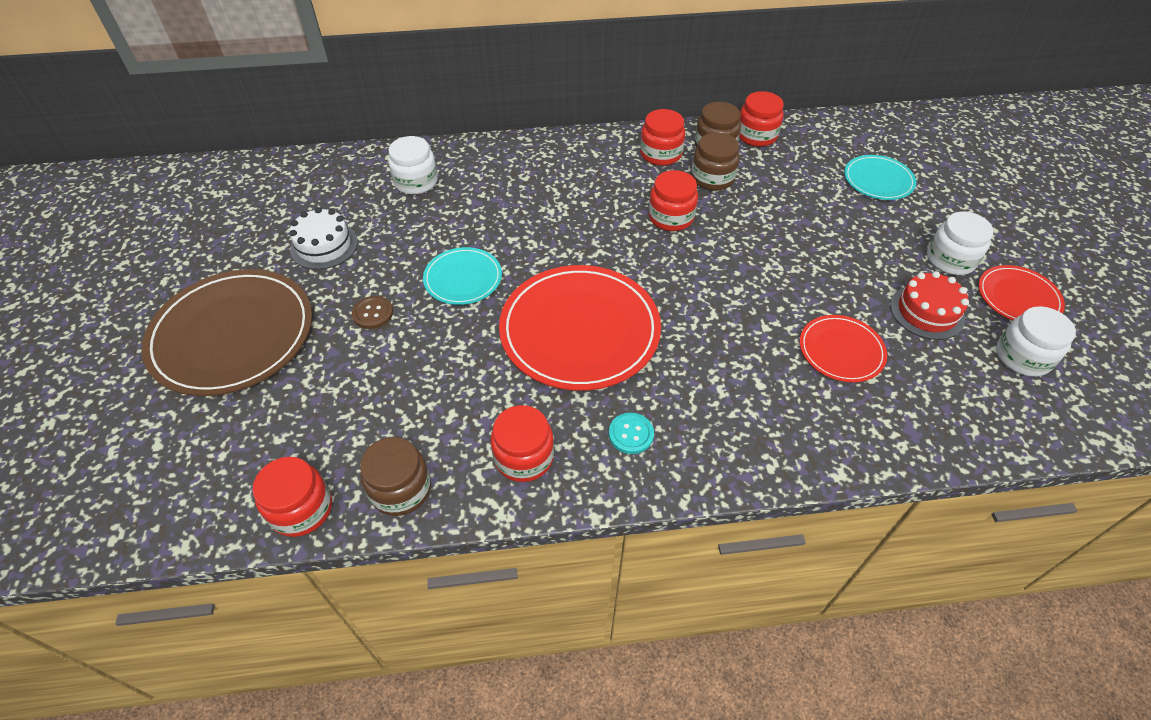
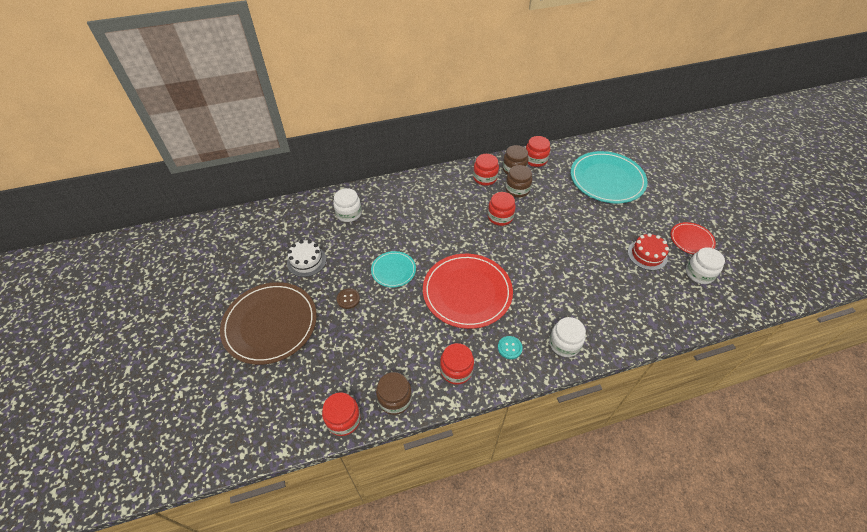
camera: 10 degrees left, 0 degrees up
red plate [800,315,887,382] -> none
turquoise plate [844,155,916,200] -> turquoise plate [571,151,648,203], size x1.93
white jar [927,211,994,275] -> white jar moved to [549,317,586,357]

